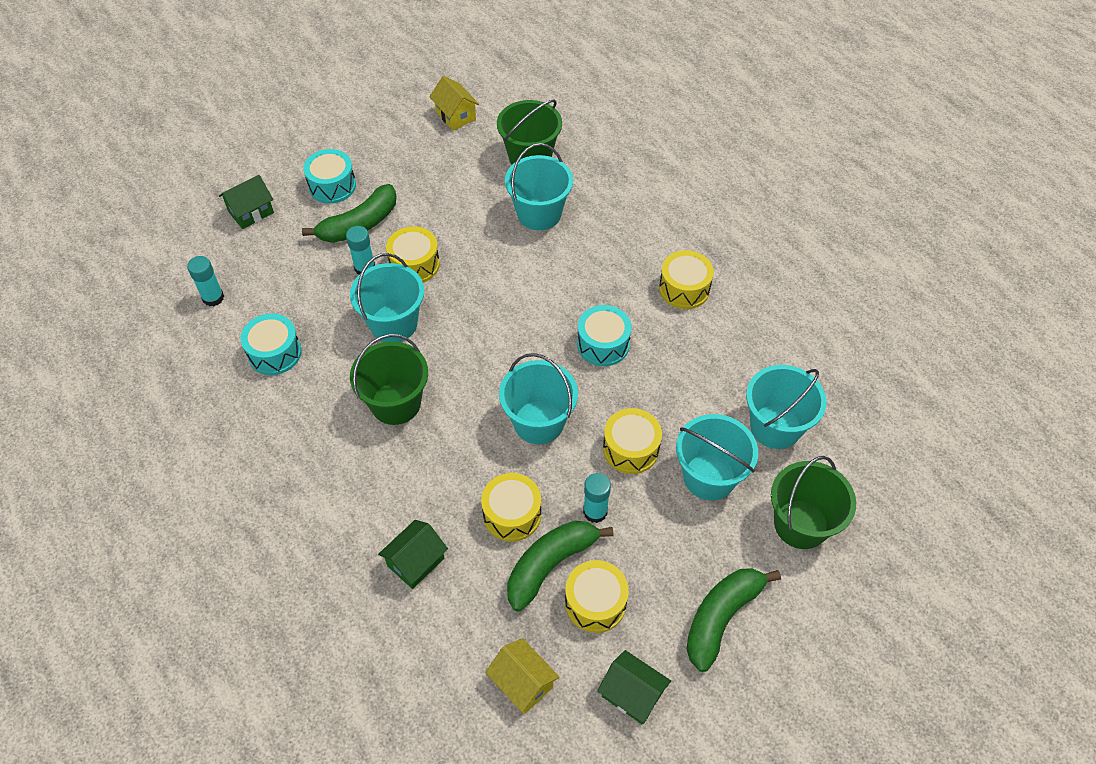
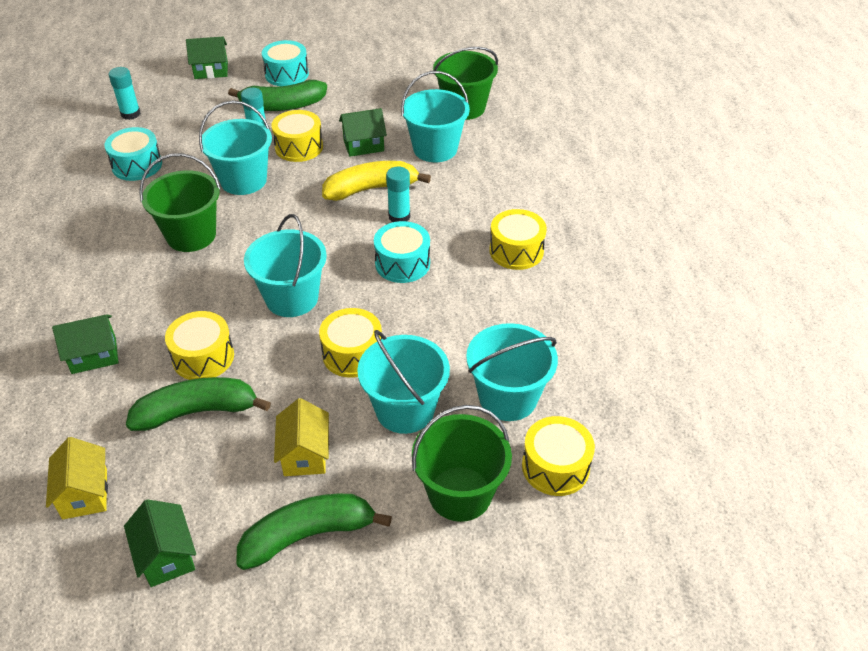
camera: 30 degrees right, 10 degrees down
yellow house [430,76,479,130] -> yellow house moved to [274,398,329,476]
yellow drum [565,560,629,633] -> yellow drum moved to [522,416,595,496]
turquoise glue stick [583,473,611,523] -> turquoise glue stick moved to [386,167,410,222]
none -> yellow banana [322,161,431,201]
none -> green house [339,108,387,157]

